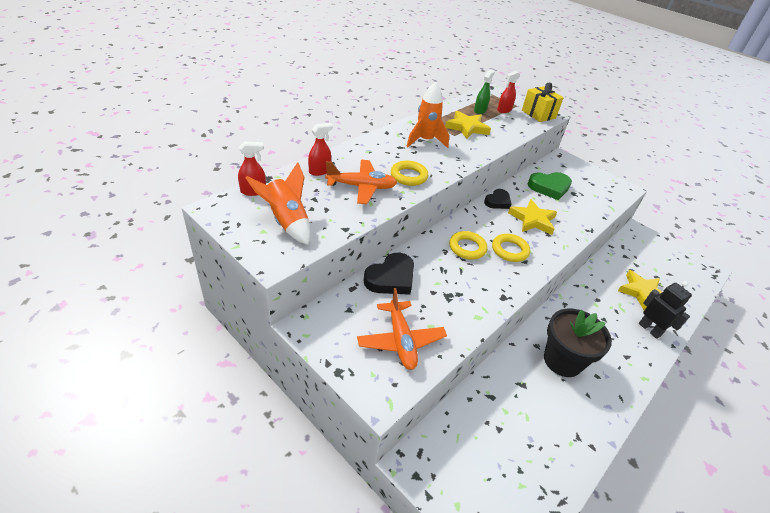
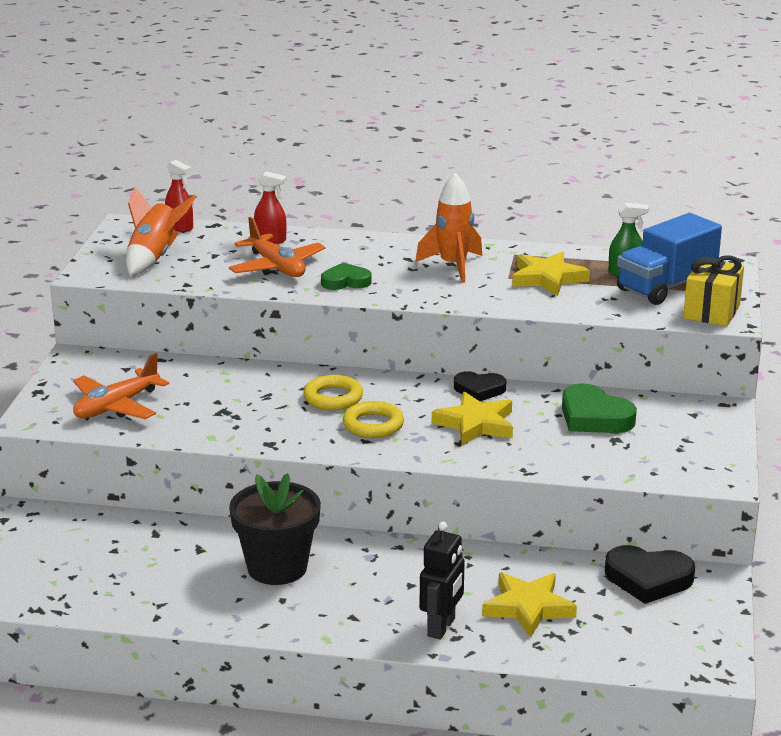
camera: 60 degrees right, 15 degrees down
black heart [363,253,414,295] -> black heart moved to [605,545,695,604]
yellow ring [391,161,428,186] -> green heart [321,263,372,290]
red spray bottle [497,71,520,113] -> blue truck [617,213,722,305]

